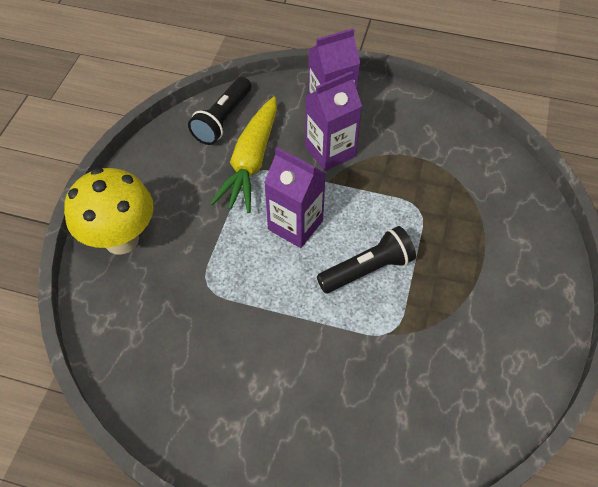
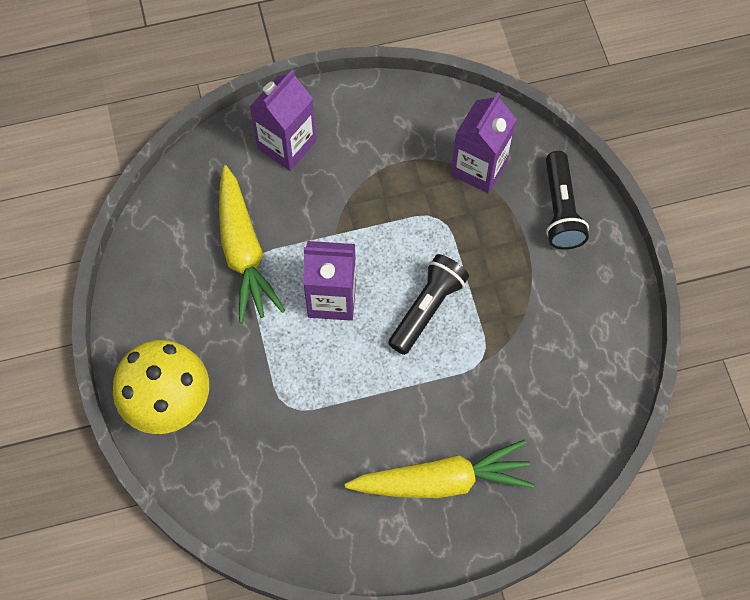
camera: 30 degrees left, 10 degrees up
black flashlight [188,77,251,145] -> black flashlight moved to [546,151,589,250]
purple carton [305,71,362,171] -> purple carton moved to [451,92,517,193]
none -> yellow carrot [345,440,534,498]

